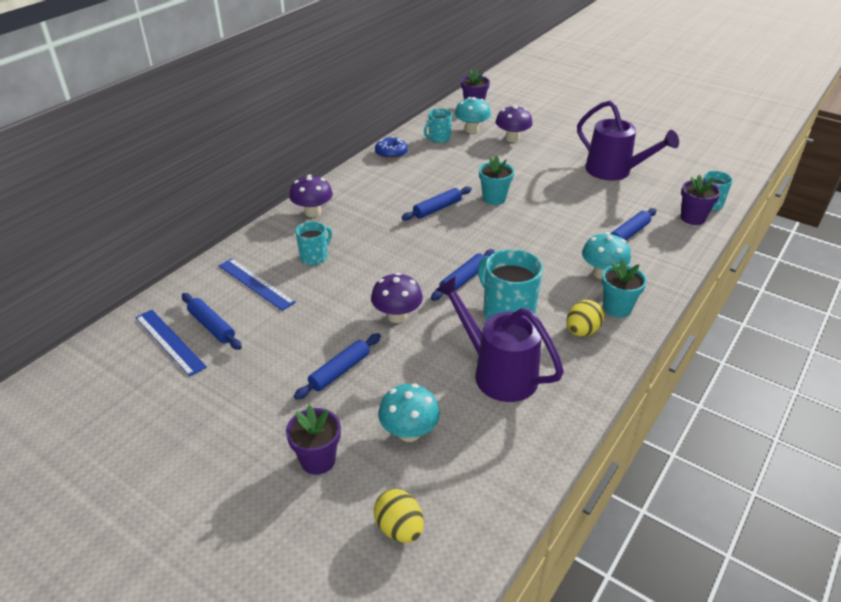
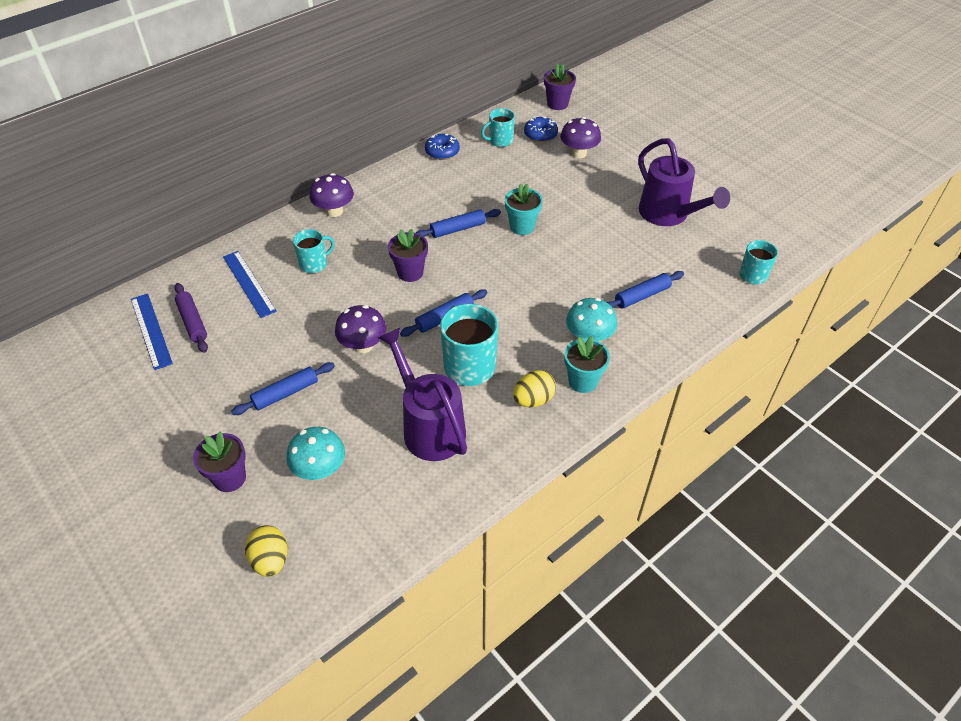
camera: 15 degrees right, 10 degrees up
blue rolling pin [182,293,242,350] -> purple rolling pin [174,283,208,353]
turquoise mushroom [455,97,491,133] -> blue donut [524,117,558,142]
purple flower pot [681,174,721,225] -> purple flower pot moved to [388,229,428,282]

